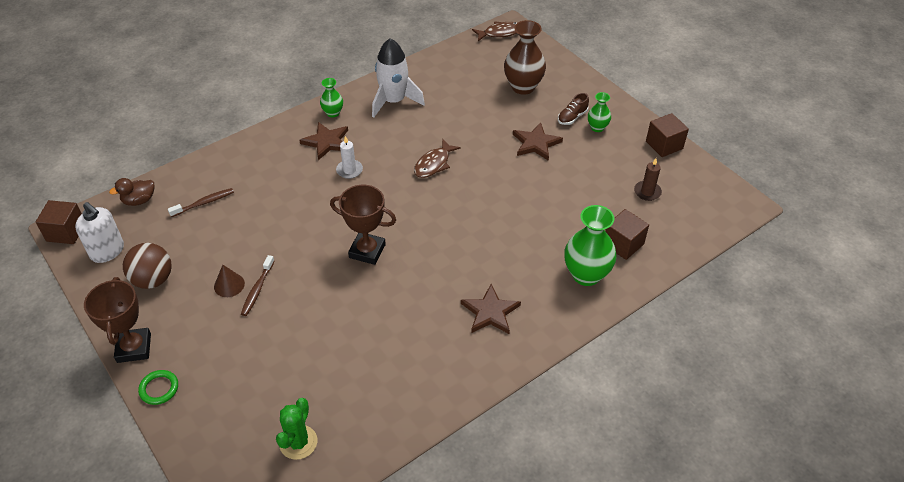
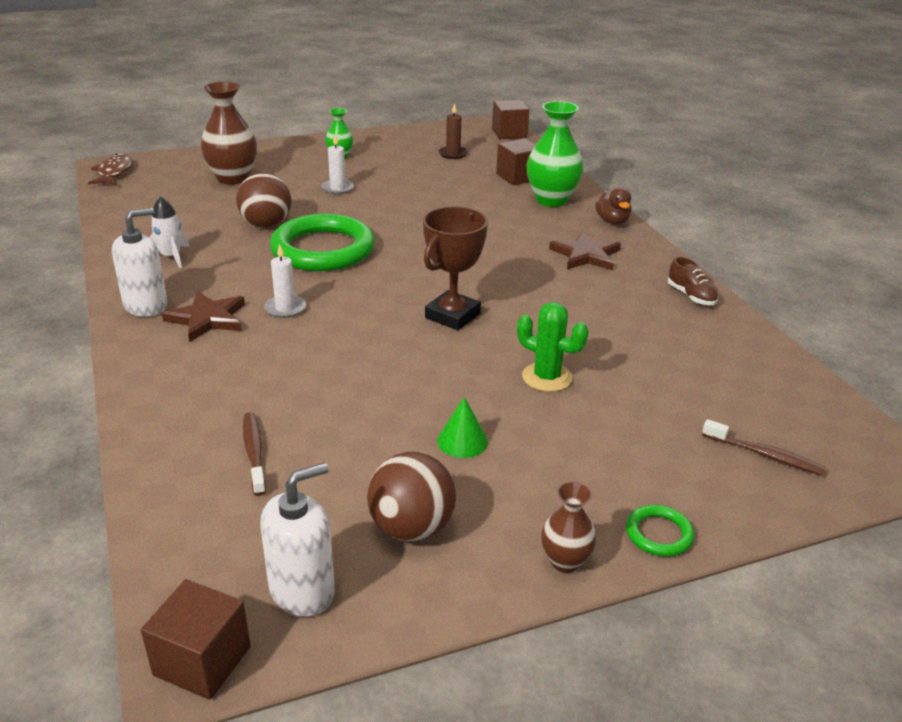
camera: 75 degrees left, 15 degrees down
brown trophy [84,277,151,363] -> brown vase [541,481,597,573]
brown duck [109,178,154,206] -> brown duck moved to [595,187,632,225]
brown cone [214,265,245,297] -> green cone [437,397,488,458]
brown toothbrush [241,255,275,316] -> brown toothbrush moved to [702,419,826,476]
green cactus [276,398,317,460] -> green cactus moved to [517,302,589,392]
green vase [320,78,343,118] -> white soap dispenser [112,208,167,317]
white rocket [372,38,425,118] -> white rocket [150,197,190,268], size x0.57
brown fish [414,139,461,178] -> green ring [270,214,375,271]
brown star [513,122,563,161] -> white candle [322,135,354,195]
brown shoe [558,93,589,125] -> brown shoe moved to [668,257,718,305]
brown cube [646,113,689,157] -> brown cube moved to [492,100,529,139]
none -> brown ball [236,173,292,228]

